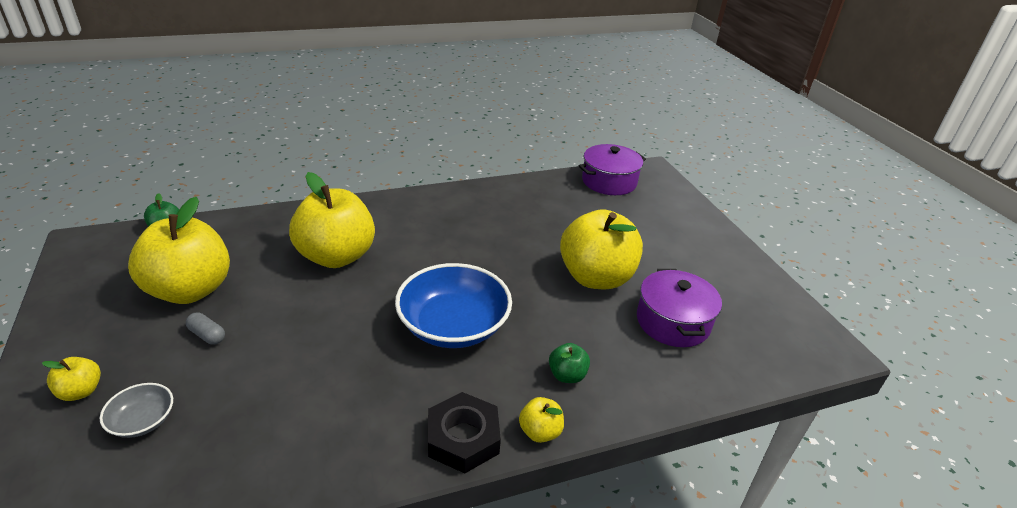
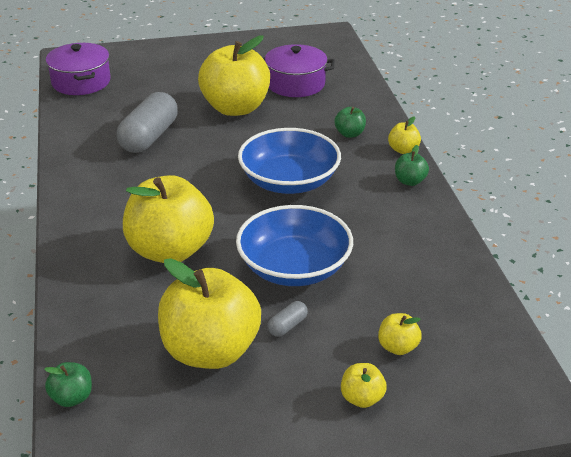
camera: 80 degrees left, 0 degrees up
grey bowl [100,383,173,438] -> yellow apple [378,313,422,355]
black nut [428,392,501,473] -> green apple [395,145,429,186]
none -> grey capsule [117,92,178,153]
none -> blue bowl [236,205,353,286]

